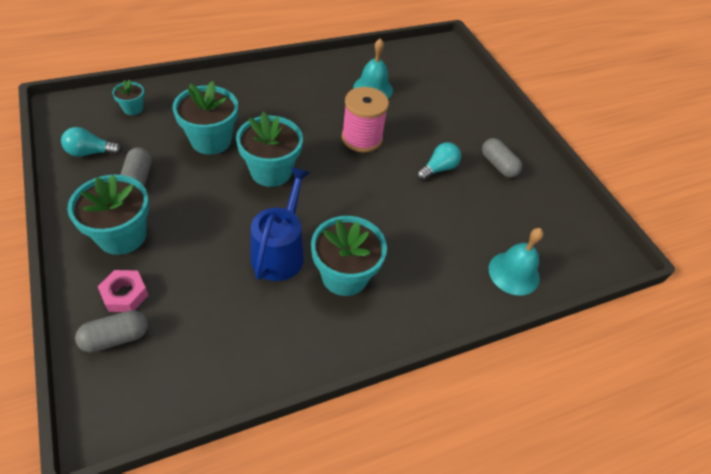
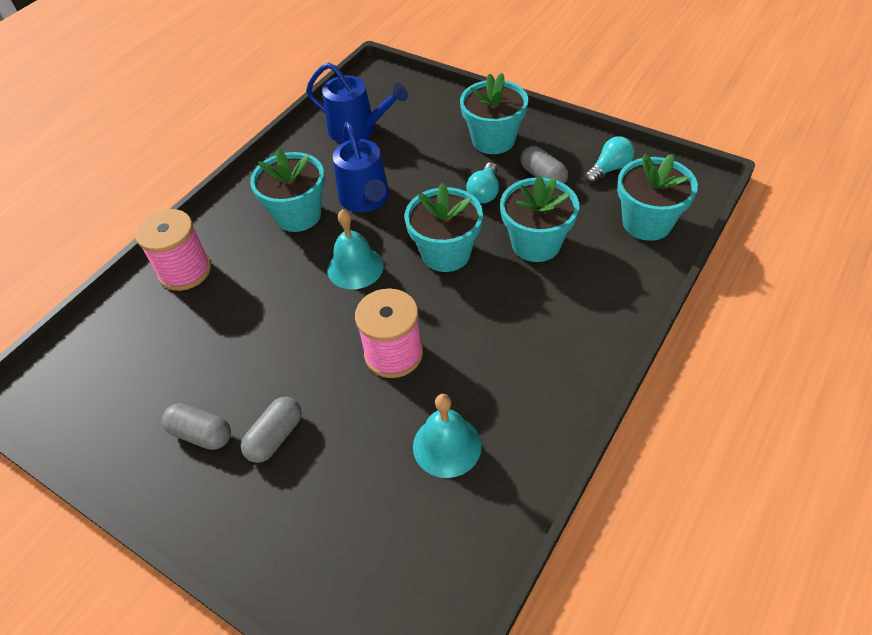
camera: 155 degrees right, 0 degrees up
grey capsule [75,310,148,352] -> grey capsule moved to [241,397,302,463]
pink nut [98,270,148,312] -> none
turquoise flower pot [112,79,145,115] -> turquoise flower pot [617,154,698,241], size x1.99
turquoise light bulb [417,142,461,181] -> turquoise light bulb moved to [466,162,499,204]
turquoise bell [489,228,544,296] -> turquoise bell moved to [327,209,384,290]
none -> pink spool [135,209,211,291]
none -> blue watering can [306,63,408,143]

